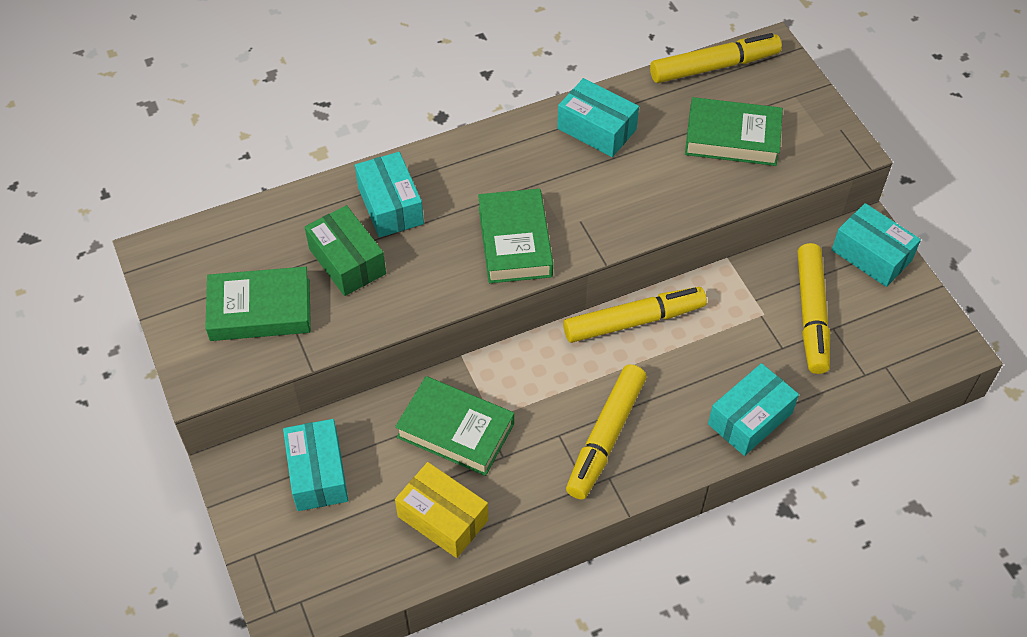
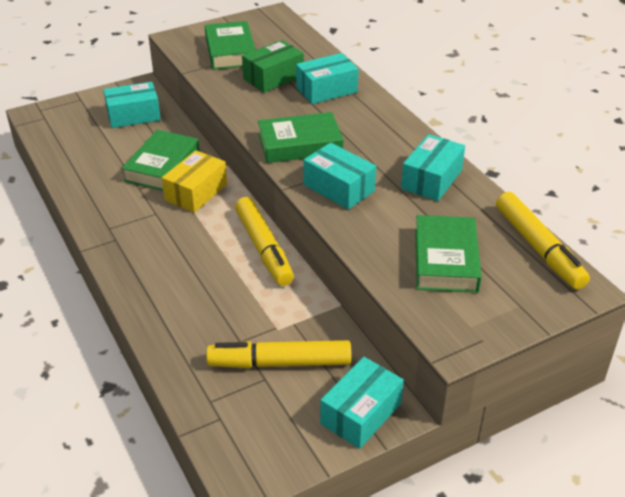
camera: 85 degrees right, 15 degrees down
yellow box [395,462,488,558] -> yellow box moved to [162,150,227,213]
yellow marker [566,364,647,500] -> none
turquoise box [708,363,799,456] -> turquoise box moved to [303,143,376,210]

